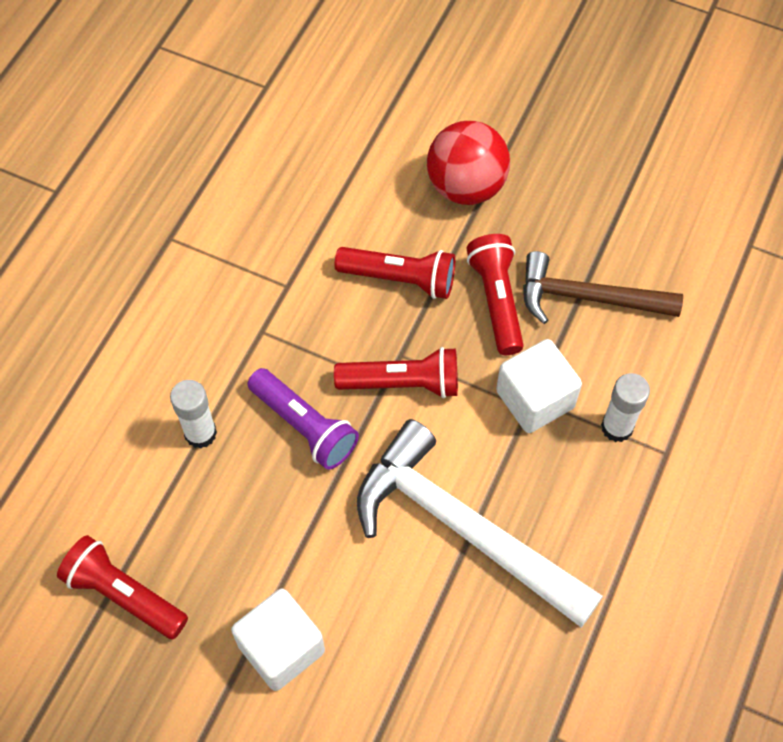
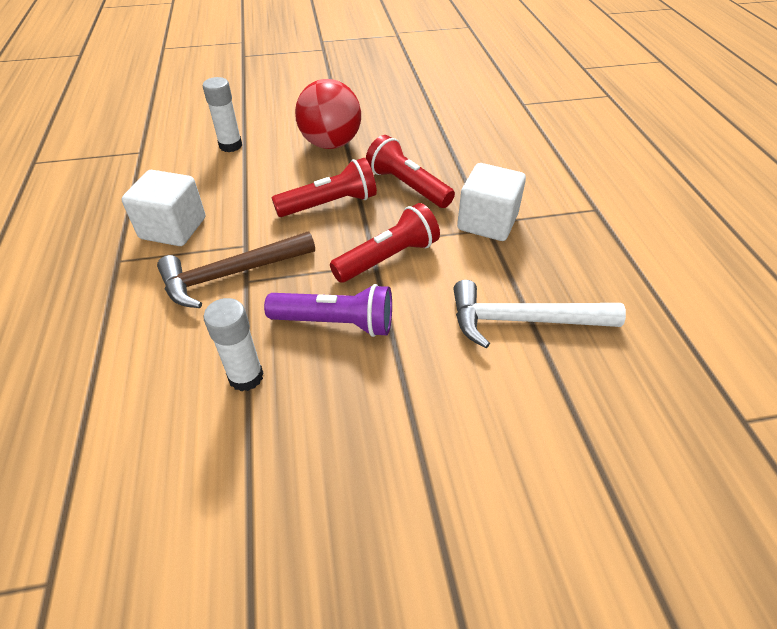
camera: 35 degrees left, 15 degrees down
red flashlight [57,535,188,639] -> none
white cube [231,588,325,691] -> white cube moved to [122,170,205,246]
white hammer [357,419,603,628] -> white hammer [453,280,626,348], size x0.66
brown hammer [523,251,683,324] -> brown hammer moved to [157,231,315,308]
white glue stick [601,373,650,442] -> white glue stick moved to [203,77,242,152]

